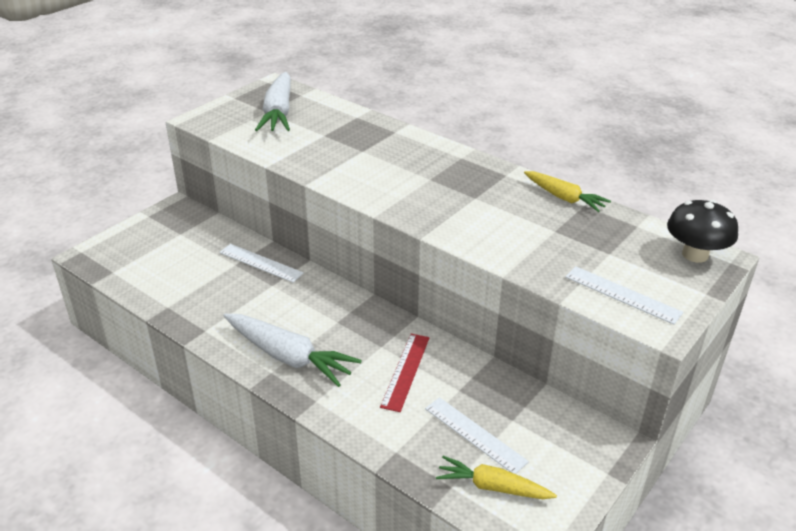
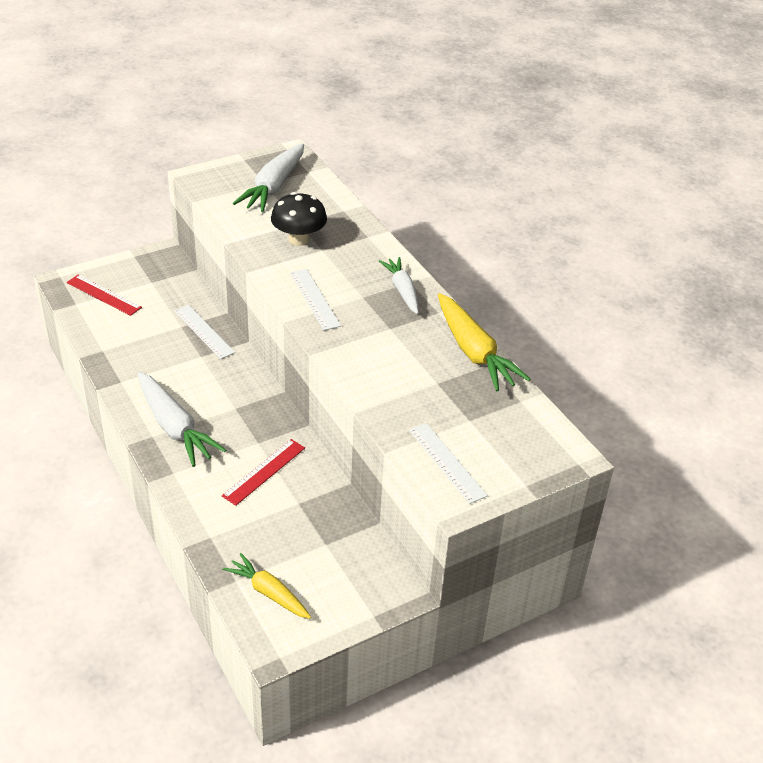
camera: 20 degrees right, 5 degrees up
white ruler [425,397,529,474] -> white ruler moved to [290,269,341,330]
yellow carrot [524,171,611,212] -> yellow carrot [438,293,531,391], size x1.58
black mushroom [667,200,738,263] -> black mushroom moved to [271,192,327,246]
none -> red ruler [67,275,142,316]
none -> white carrot [379,257,419,314]

